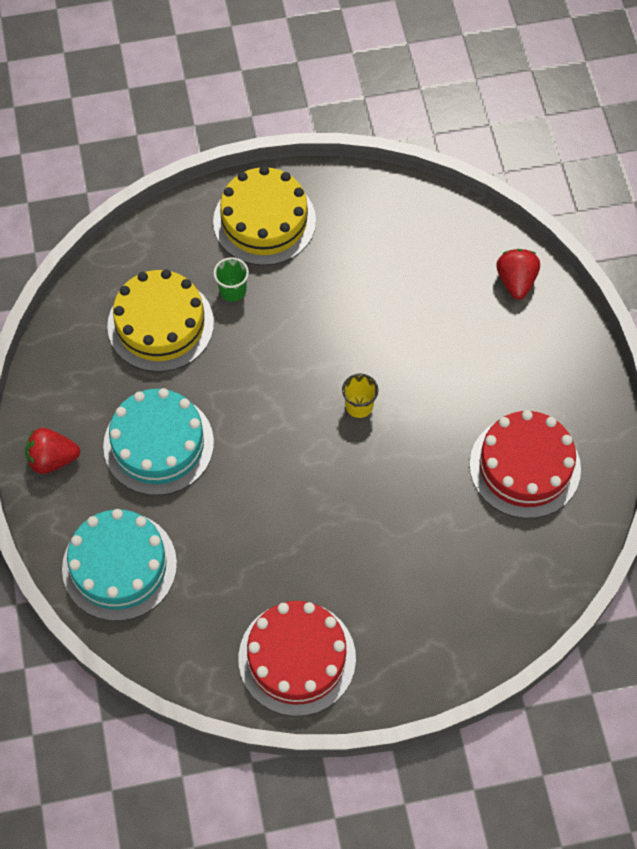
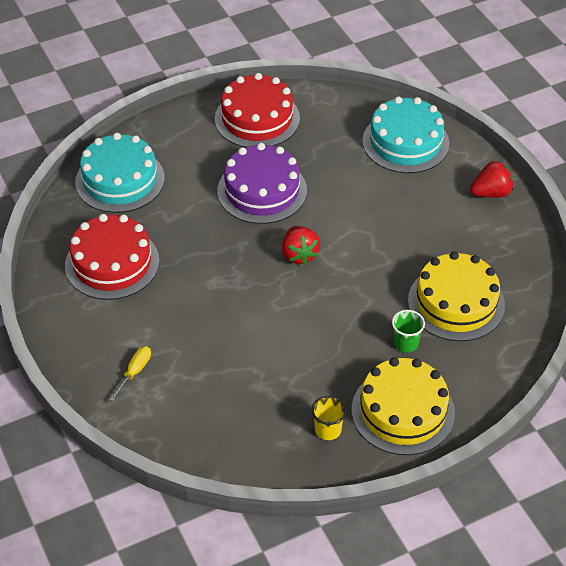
camera: 165 degrees right, 15 degrees down
turquoise cake [103,388,214,495] -> turquoise cake moved to [75,133,165,213]
yellow cup [342,374,378,418] -> yellow cup moved to [312,396,347,440]
red strawberry [496,249,540,300] -> red strawberry moved to [282,226,320,265]
none -> yellow screwdriver [110,346,151,401]
none -> purple cake [217,143,307,224]

